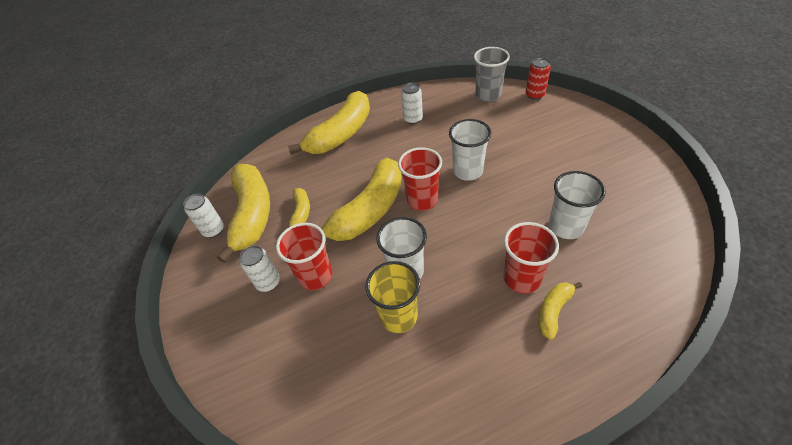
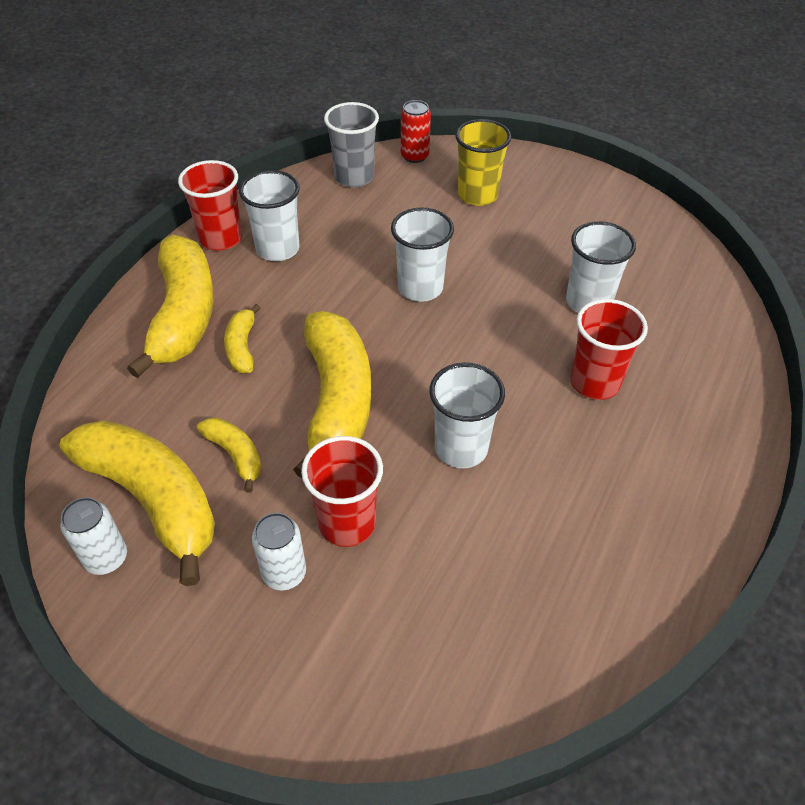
camera: 45 degrees left, 0 degrees up
yellow cup [366,261,420,333] -> yellow cup moved to [455,119,511,206]
red cup [398,147,442,211] -> red cup moved to [178,160,242,251]
white can [401,83,423,124] -> white cup [239,170,300,261]
yellow banana [538,282,582,340] -> yellow banana moved to [224,304,260,373]

